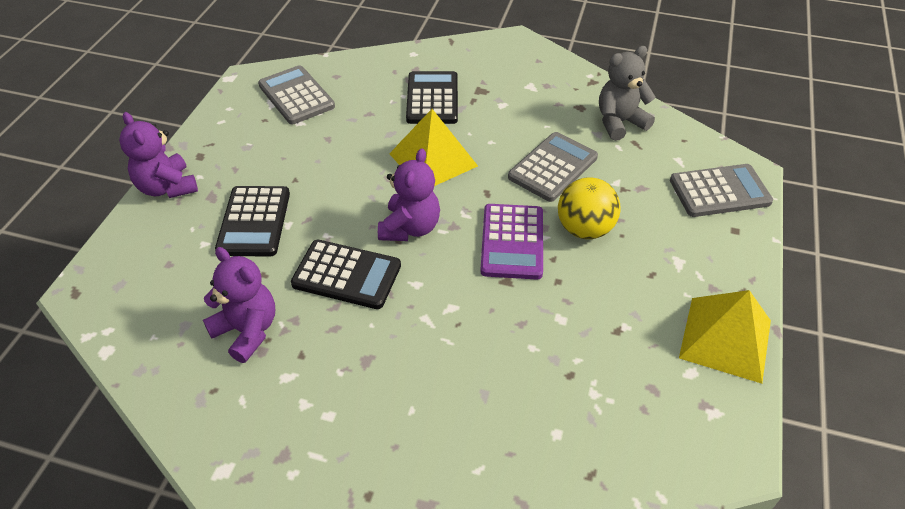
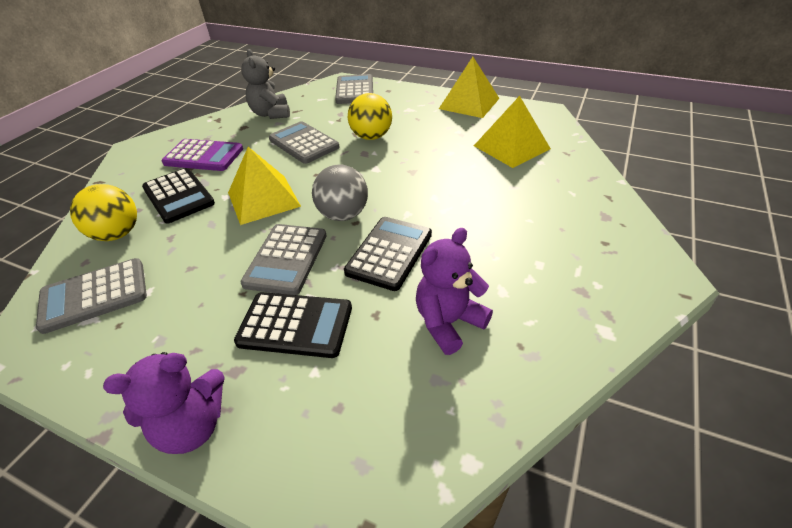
camera: 80 degrees left, 5 degrees down
purple teddy bear [378,148,440,241] -> grey ball [312,165,368,221]
black calculator [406,71,458,124] -> black calculator turned 135 degrees counterclockwise [142,168,215,223]
purple calculator [480,204,543,280] -> purple calculator moved to [162,139,243,171]
none -> yellow ball [70,184,137,241]
none -> grey calculator [240,224,327,295]
none -> yellow pyramid [474,96,551,168]

